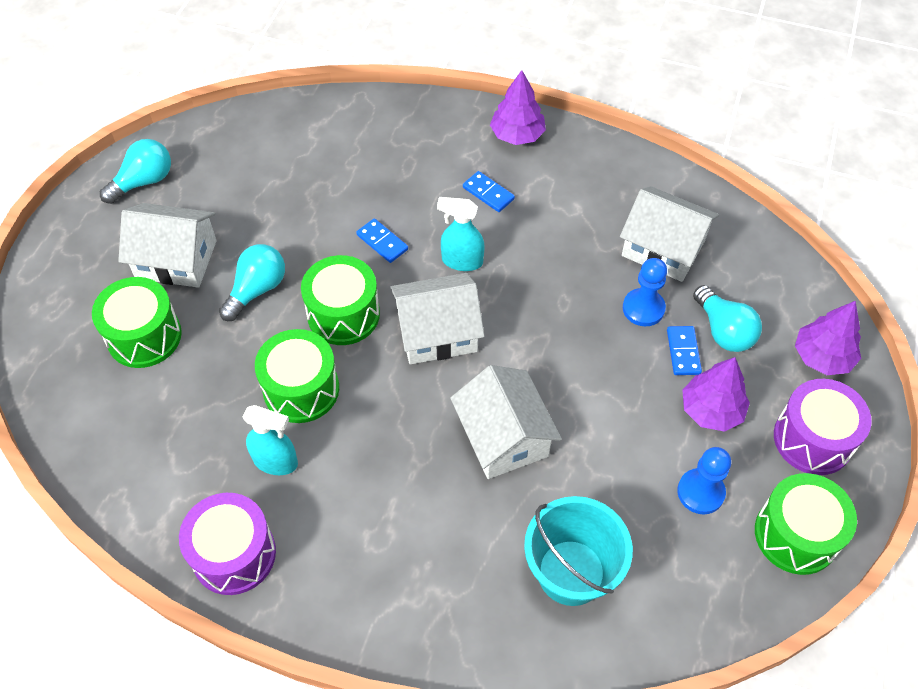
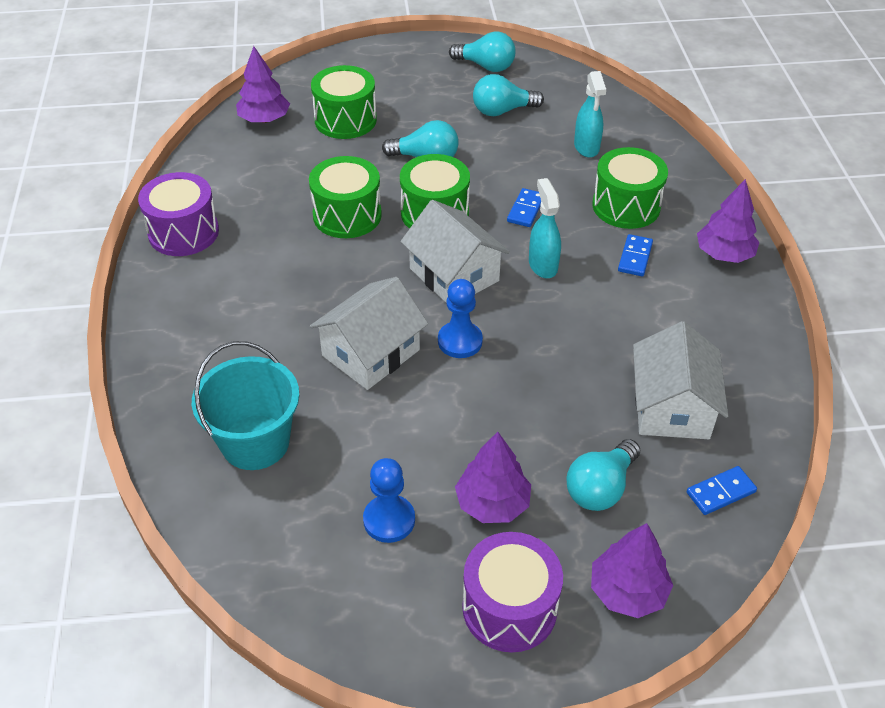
camera: 65 degrees right, 10 degrees down
white house [118,203,216,288] -> none
turquoise spray bottle [243,405,298,475] -> turquoise spray bottle moved to [574,71,606,158]
blue pawn [623,258,667,326] -> blue pawn moved to [438,279,483,358]
blue domino [667,326,702,375] -> blue domino moved to [687,466,757,515]
green drum [755,473,857,575] -> green drum moved to [592,147,668,229]
none -> purple tree [236,46,290,123]
none -> turquoise light bulb [473,74,544,116]

